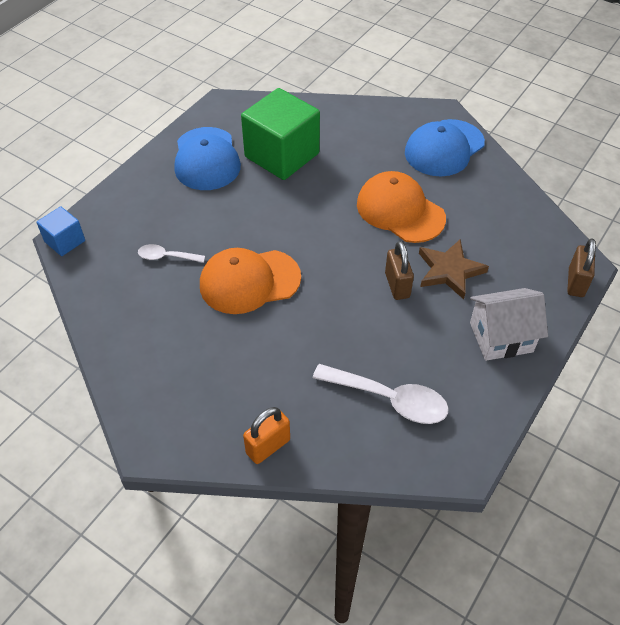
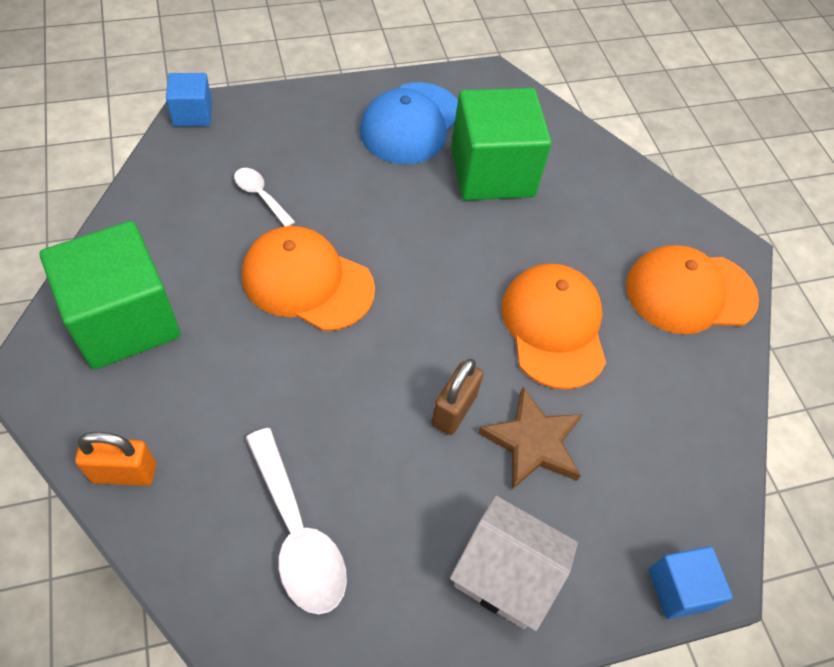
camera: 35 degrees right, 5 degrees up
blue cap [405,119,485,177] -> orange cap [626,245,759,334]
brown padlock [567,238,596,297] -> blue cube [649,546,733,619]
none -> green cube [40,221,180,369]

